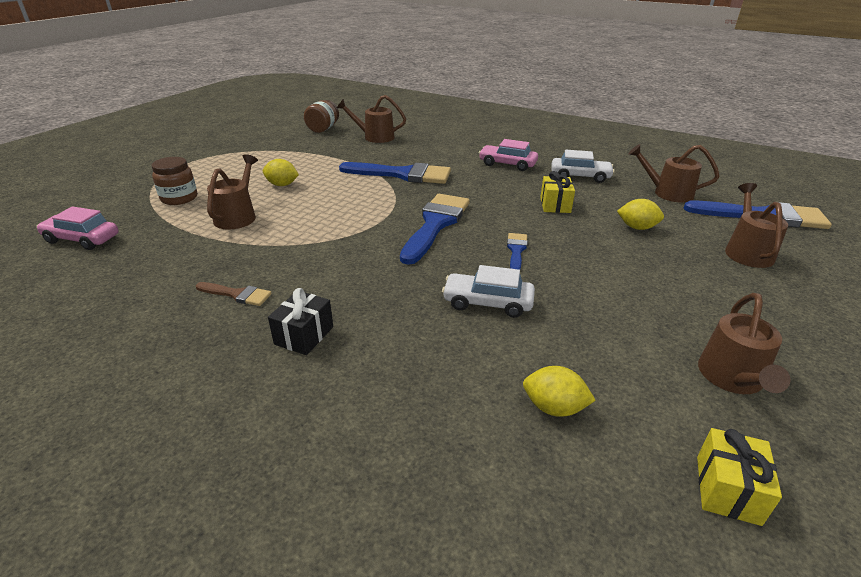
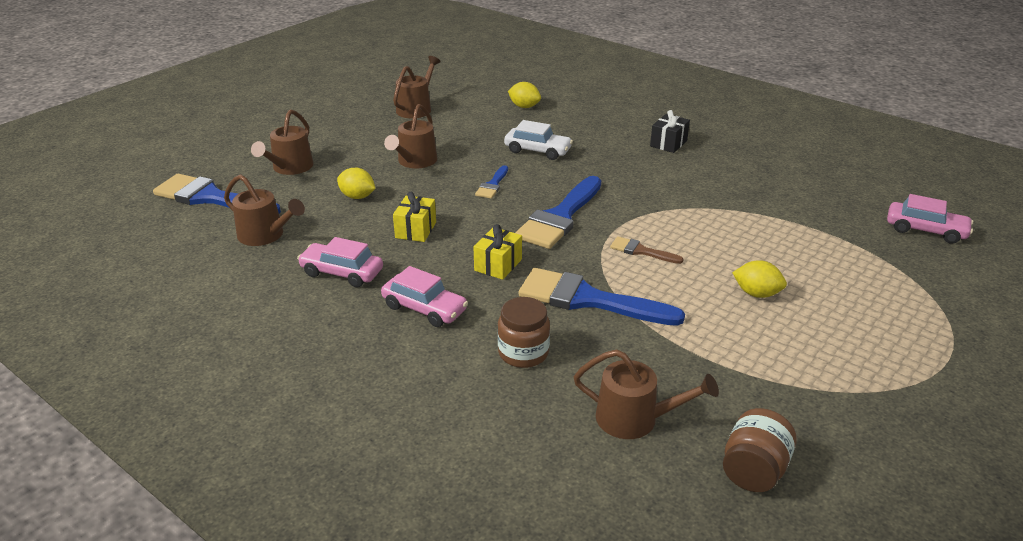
camera: 170 degrees left, 0 degrees up
brown jar [151,157,197,205] -> brown jar moved to [498,297,550,368]
brown brush [196,282,272,306] -> brown brush moved to [610,236,684,264]
brown watering can [207,154,258,230] -> brown watering can moved to [384,104,437,168]
white car [552,150,615,183] -> pink car [297,237,383,287]
yellow gift [697,428,782,526] -> yellow gift moved to [473,224,522,280]

